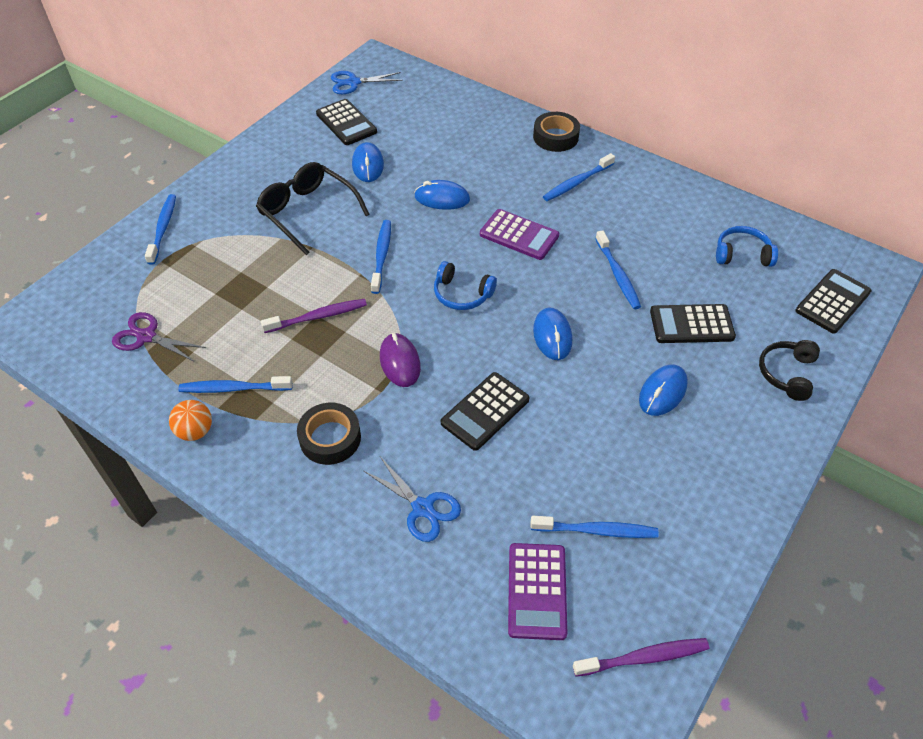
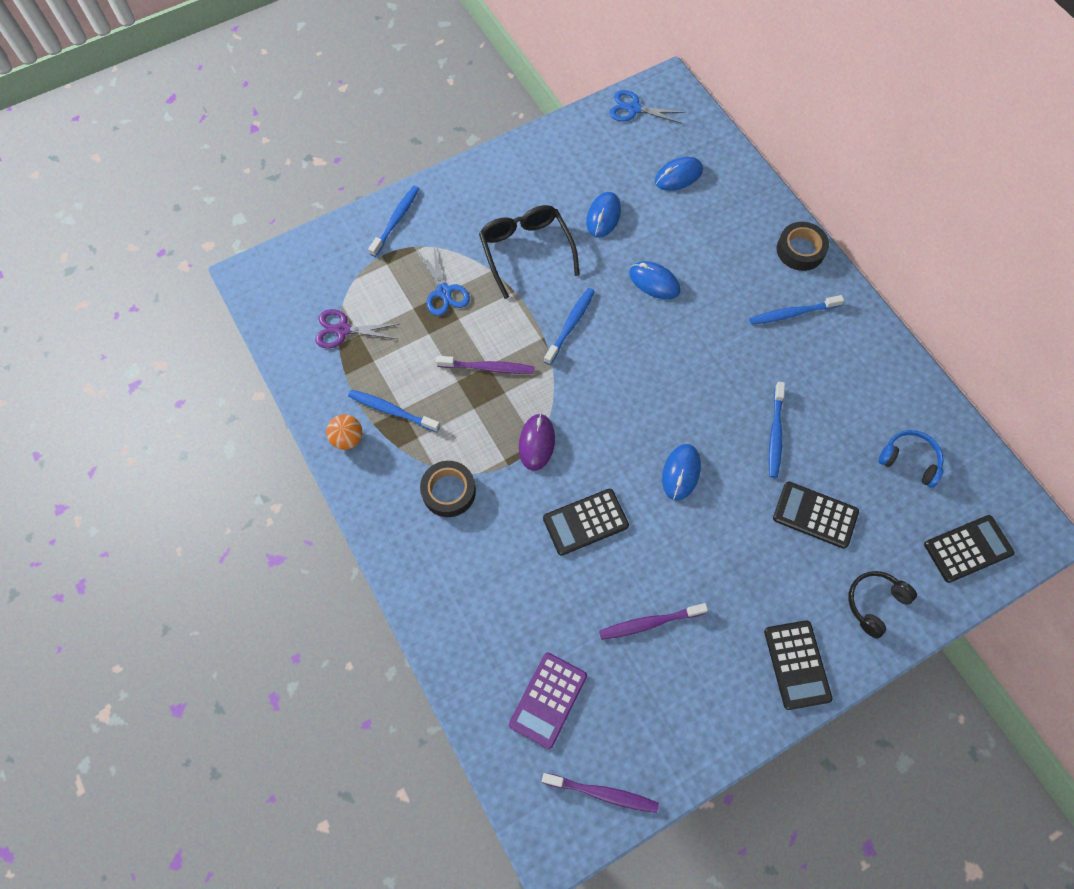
camera: 25 degrees right, 15 degrees up
purple scissors [112,312,206,361] -> purple scissors turned 45 degrees counterclockwise [315,309,399,348]
black calculator [316,99,377,145] -> black calculator moved to [764,620,832,710]
blue scissors [364,457,461,542] -> blue scissors moved to [417,244,470,316]
blue headphones [434,261,497,310] -> none
purple calculator [480,209,559,260] -> none
blue toothbrush [530,516,659,538] -> none
blue mouse [639,365,688,416] -> blue mouse moved to [655,157,703,191]
none -> purple toothbrush [599,603,708,640]

